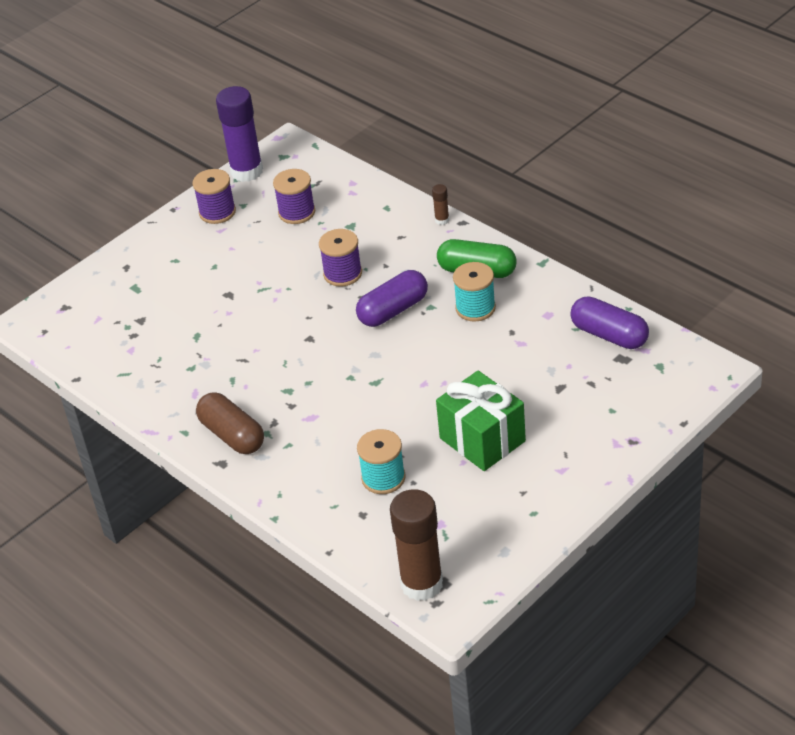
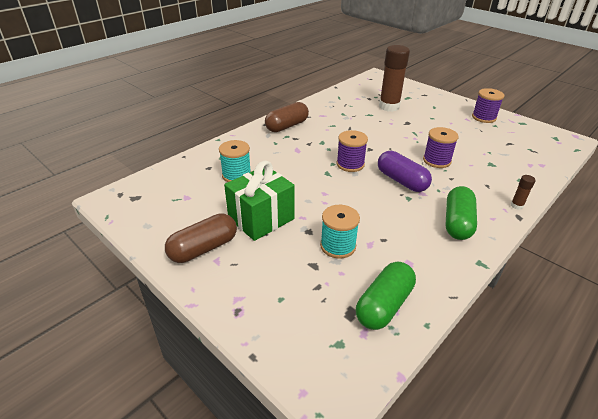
camera: 85 degrees right, 5 degrees down
purple glue stick [216,86,263,182] -> none
purple spool [273,169,315,224] -> purple spool moved to [337,130,368,172]
brown glue stick [390,489,443,601] -> brown glue stick moved to [379,45,410,112]
turquoise spool [453,262,496,322] -> turquoise spool moved to [320,205,360,259]
purple capsule [570,296,649,349] -> green capsule [356,261,416,330]
none -> brown capsule [165,213,237,263]

